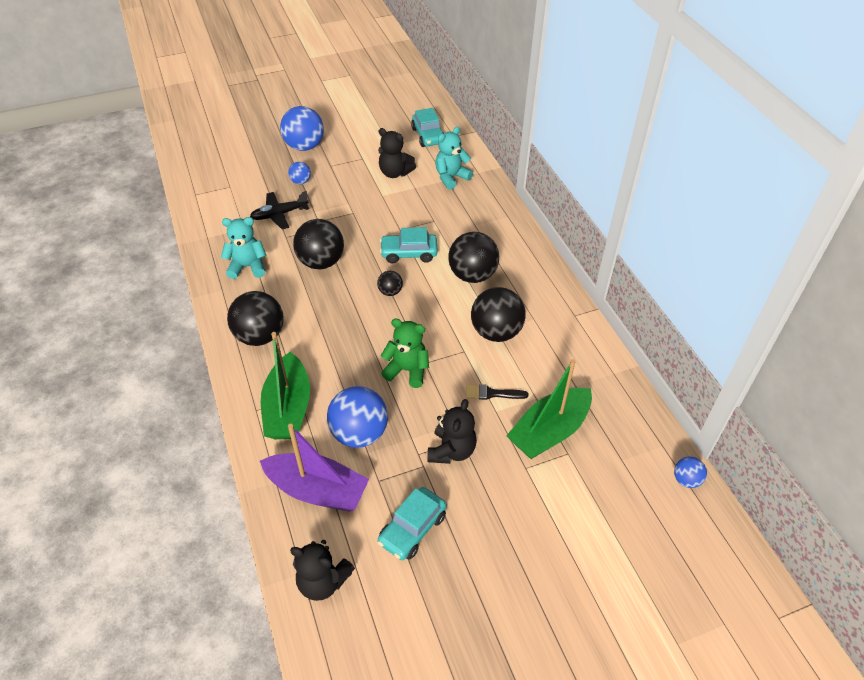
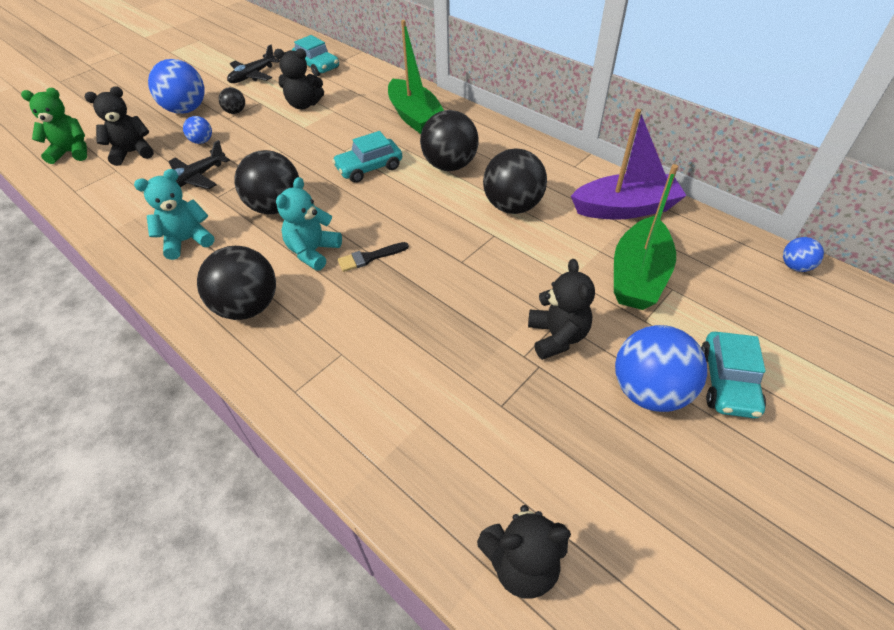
camera: 25 degrees left, 0 degrees up
purple boat [260,424,369,511] -> purple boat moved to [571,109,687,220]
green boat [261,332,310,439] -> green boat moved to [388,20,444,134]
blue ball [327,386,388,448] -> blue ball moved to [615,325,707,412]
black ball [377,271,403,296] -> black ball moved to [219,87,245,114]
turquoise car [378,487,447,560] -> turquoise car moved to [701,332,766,418]
green teddy bear [381,318,429,388] -> green teddy bear moved to [21,88,87,164]
turquoise teddy bear [435,127,473,190] -> turquoise teddy bear moved to [276,177,342,271]
black brush [466,384,528,400] -> black brush moved to [338,242,409,272]
none -> black teddy bear [85,86,154,166]
none -> black plane [227,45,280,83]

